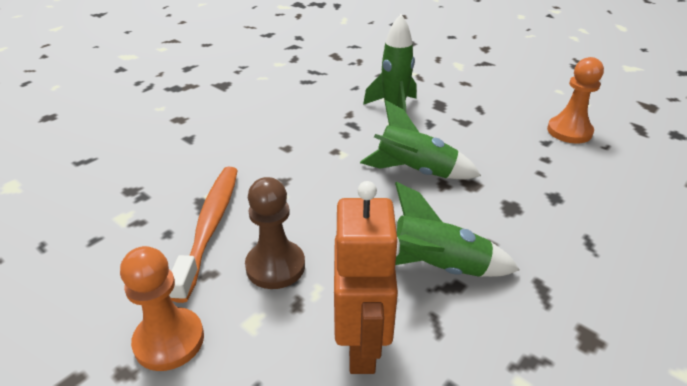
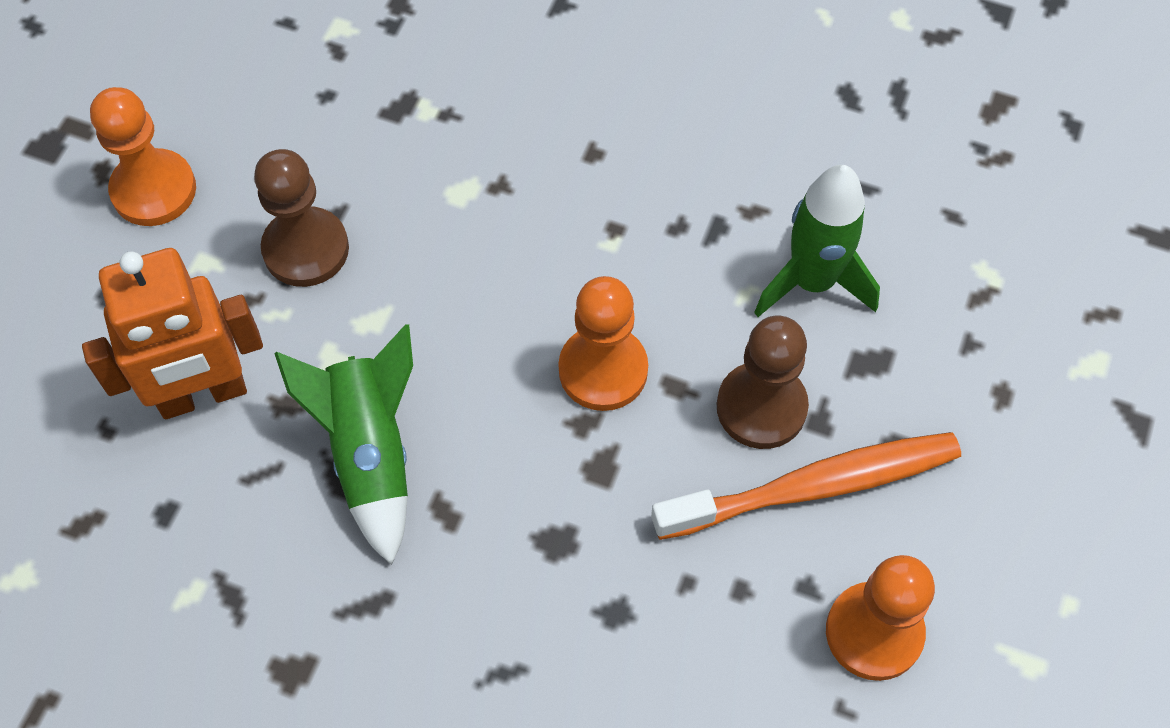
camera: 70 degrees right, 25 degrees up
orange toothbrush [169,167,238,303] -> orange toothbrush moved to [651,432,961,540]
green rocket [360,100,481,179] -> orange pawn [558,276,648,411]
none -> brown pawn [716,316,809,449]

